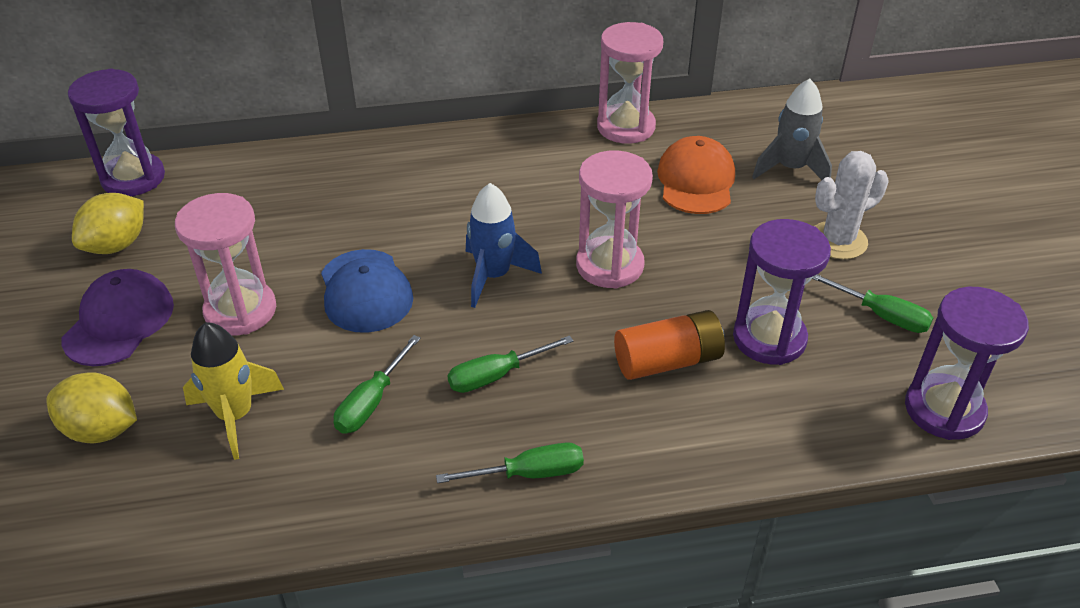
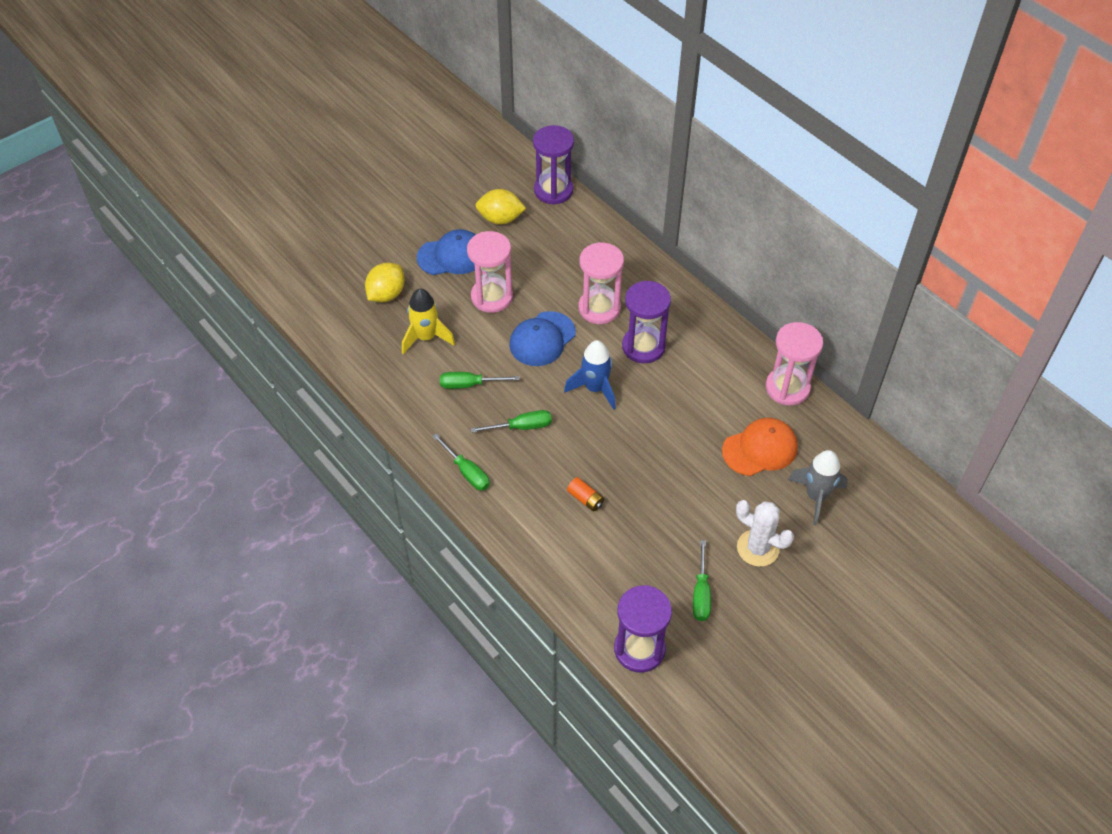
camera: 60 degrees right, 10 degrees up
yellow lemon [46,372,137,443] -> yellow lemon turned 45 degrees clockwise [365,263,405,302]
purple cap [62,269,174,366] -> blue cap [417,229,476,275]
green screwdriver [448,335,573,393] -> green screwdriver turned 135 degrees clockwise [471,410,552,433]
pink hourglass [576,151,653,289] -> pink hourglass moved to [579,242,624,324]
orange battery [614,310,725,380] -> orange battery [567,477,604,512], size x0.56
purple hourglass [733,219,831,365] -> purple hourglass moved to [622,281,671,363]

